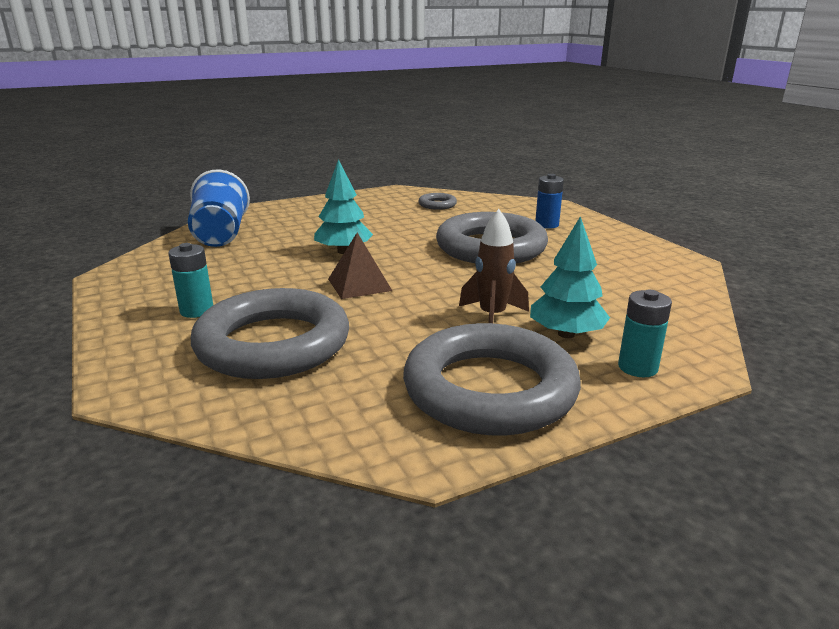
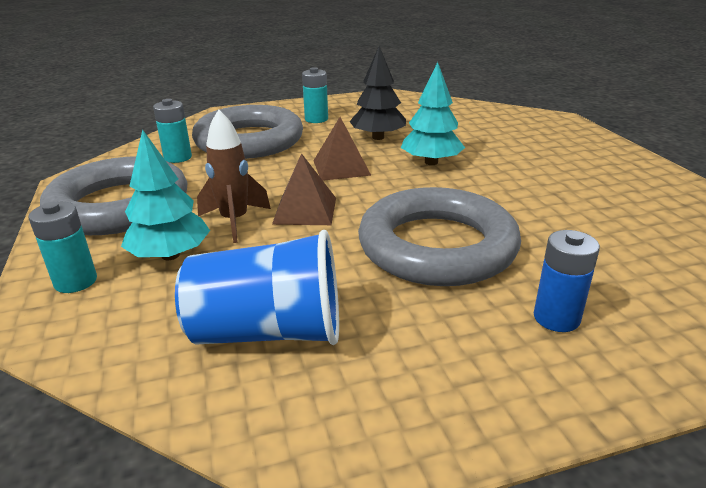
camera: 100 degrees right, 5 degrees up
blue cup [188,170,250,247] -> blue cup moved to [175,230,339,345]
grey ring [419,193,457,210] -> none
none -> turquoise battery [153,99,192,163]
none -> brown pyramid [272,153,336,225]
none -> black tree [349,46,406,140]

